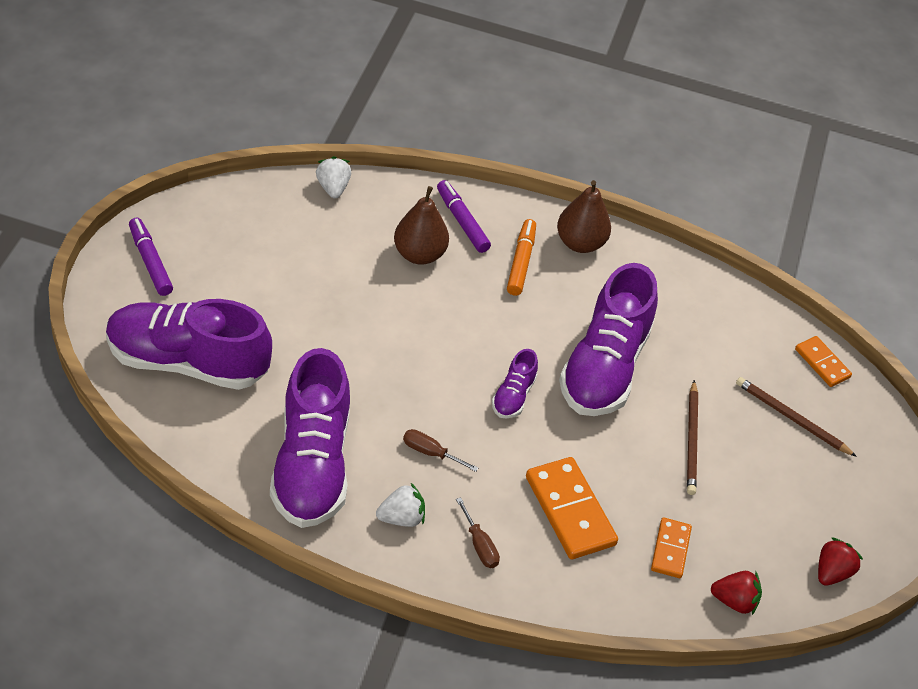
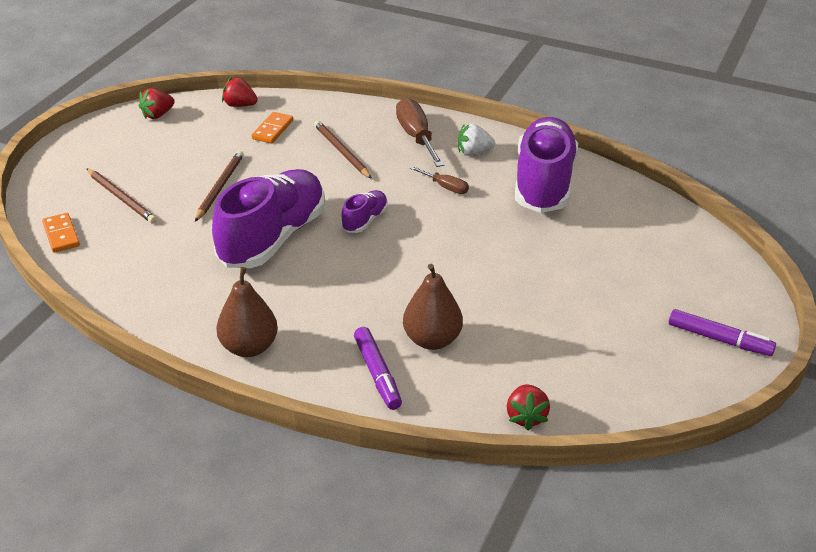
camera: 165 degrees left, 10 degrees down
purple shoe [106,299,272,390] -> none
purple marker [129,218,173,296] -> purple marker turned 45 degrees counterclockwise [669,309,776,356]
white strawberry [316,156,351,198] -> red strawberry [507,384,550,430]
brown screwdriver [456,497,500,568] -> brown screwdriver [396,98,444,167], size x1.84
orange marker [507,219,536,296] -> none
orange domino [526,457,618,559] -> brown pencil [314,121,372,179]

